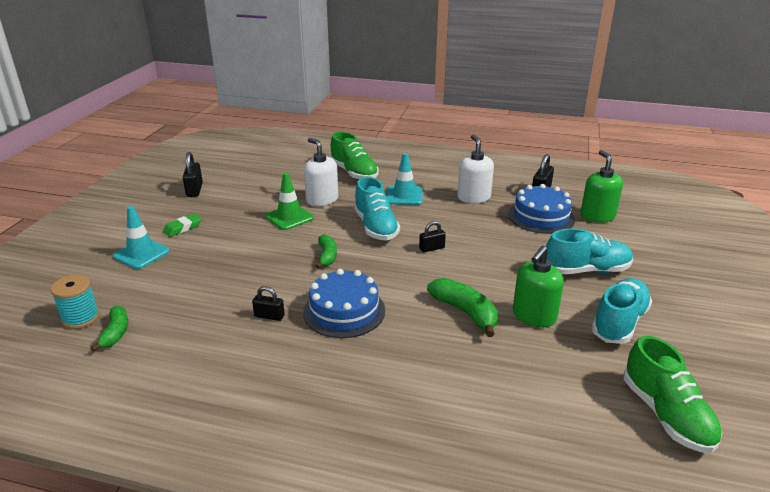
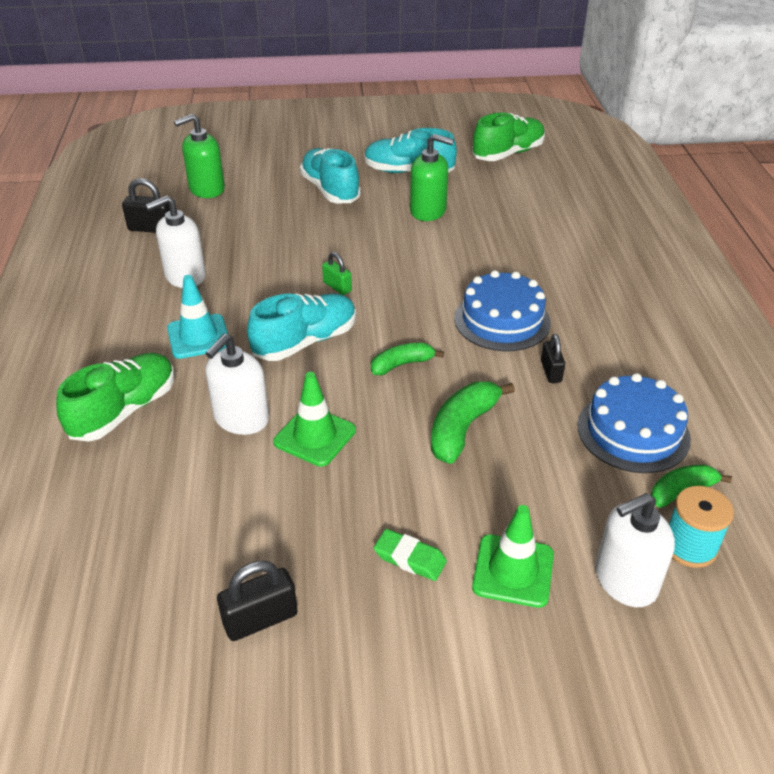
camera: 110 degrees left, 10 degrees up
turquoise traffic cone [113,206,170,269] -> green traffic cone [472,505,554,608]
black padlock [419,221,446,252] -> green padlock [322,252,352,295]
green banana [427,278,498,337] -> green banana moved to [431,382,515,464]
blue cake [508,184,575,234] -> blue cake moved to [578,373,691,473]
none -> white soap dispenser [595,493,675,607]

